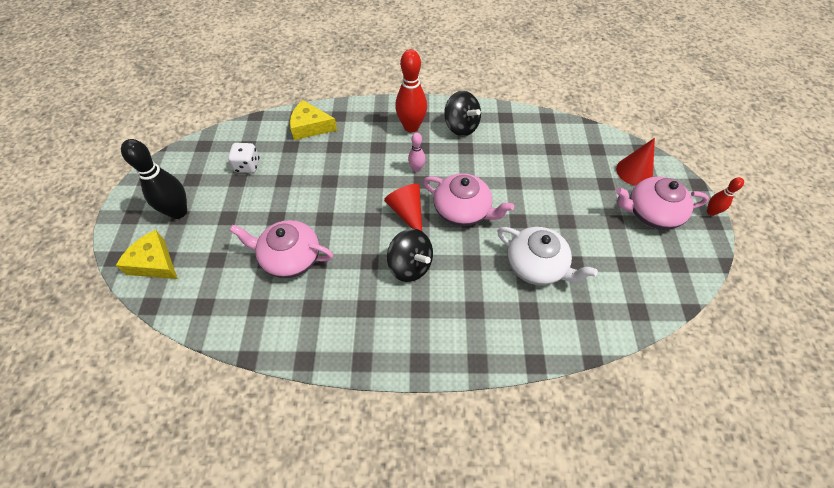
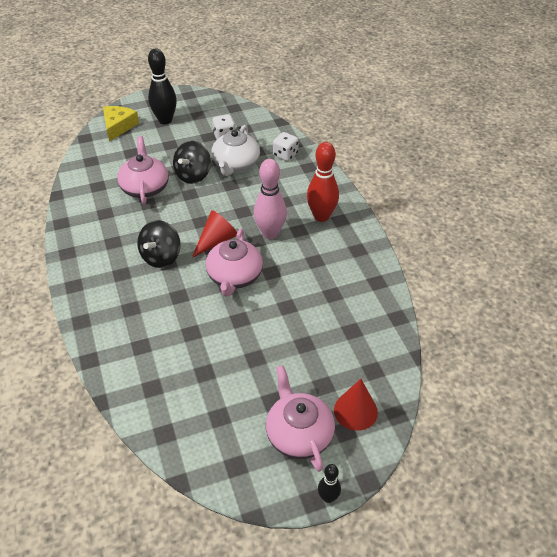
camera: 70 degrees right, 10 degrees down
yellow cheese [290,100,337,140] -> white dice [273,132,299,161]
pink bowling pin [408,133,425,172] -> pink bowling pin [254,159,287,239], size x1.92
black spinning top [444,91,481,136] -> black spinning top moved to [173,141,211,184]
white teapot [497,227,598,285] -> white teapot moved to [211,125,260,176]
red bowling pin [707,177,744,216] -> black bowling pin [318,464,341,503]

